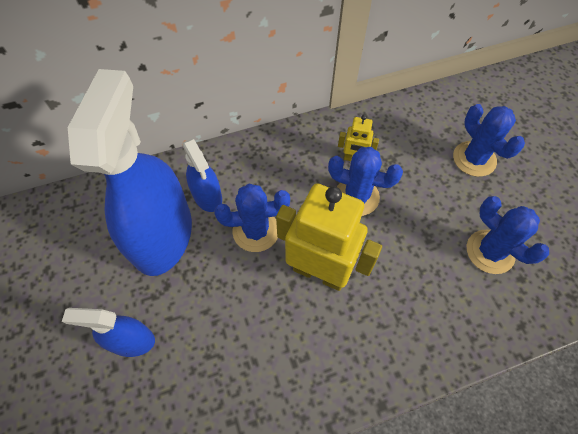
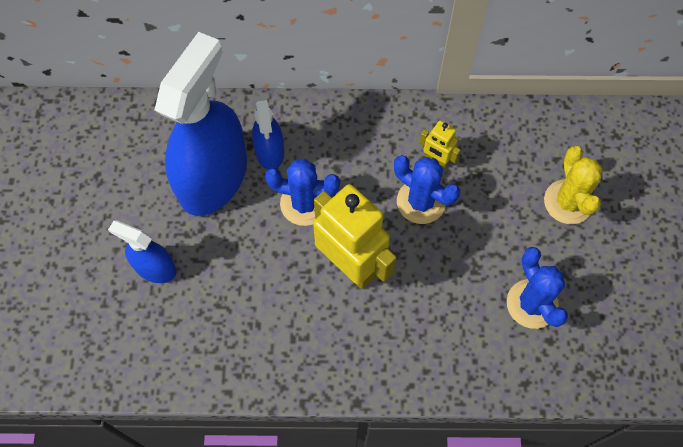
camera: 20 degrees right, 5 degrees up
blue cactus [453,104,525,177] -> yellow cactus [544,146,603,224]

